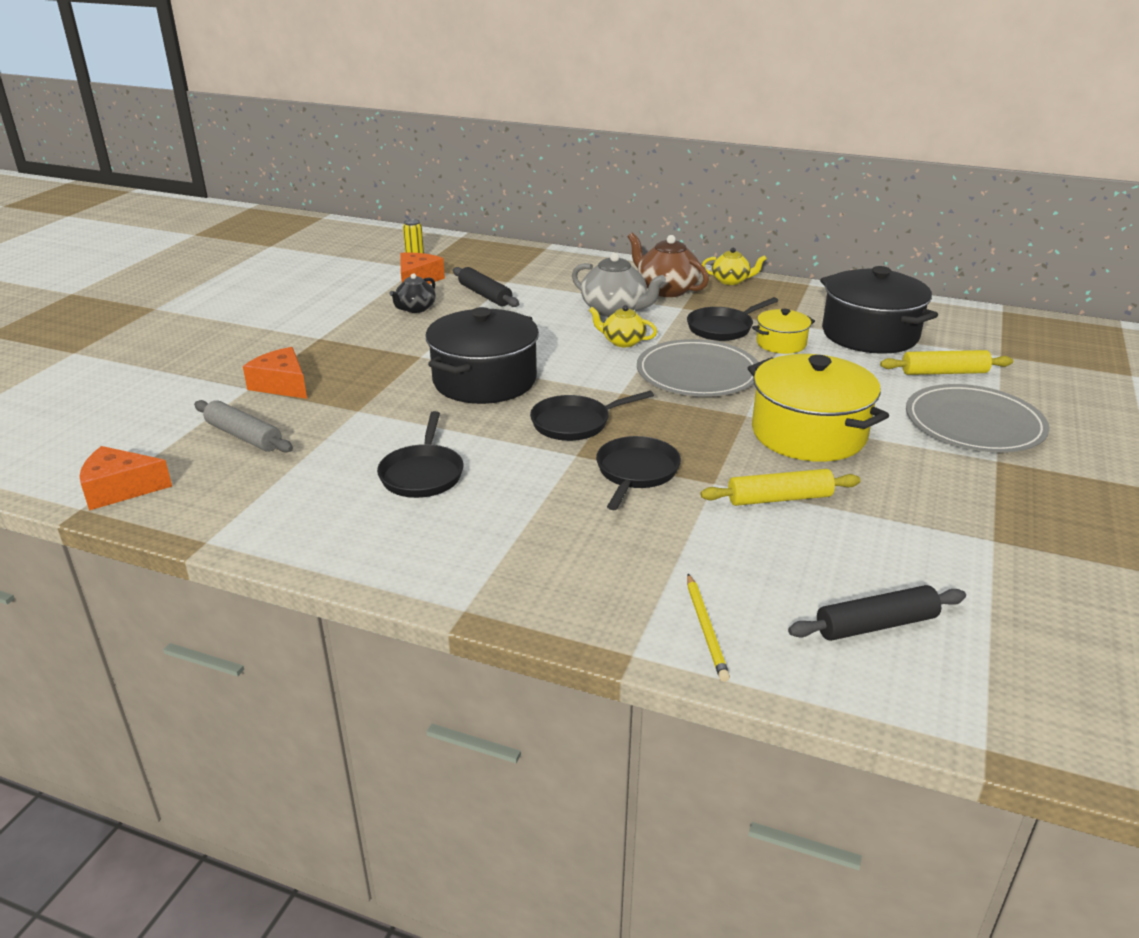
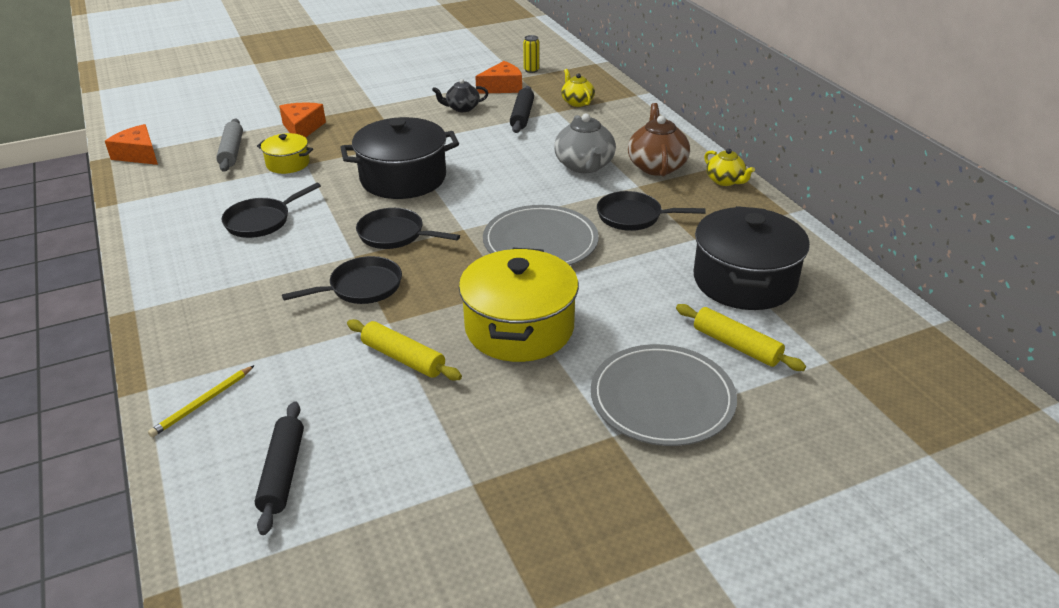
camera: 45 degrees right, 5 degrees up
yellow teapot [589,305,657,347] -> yellow teapot moved to [561,69,595,107]
yellow pot [752,309,815,354] -> yellow pot moved to [257,133,313,174]
black rolling pin [788,585,966,641] -> black rolling pin turned 60 degrees clockwise [255,401,304,535]

